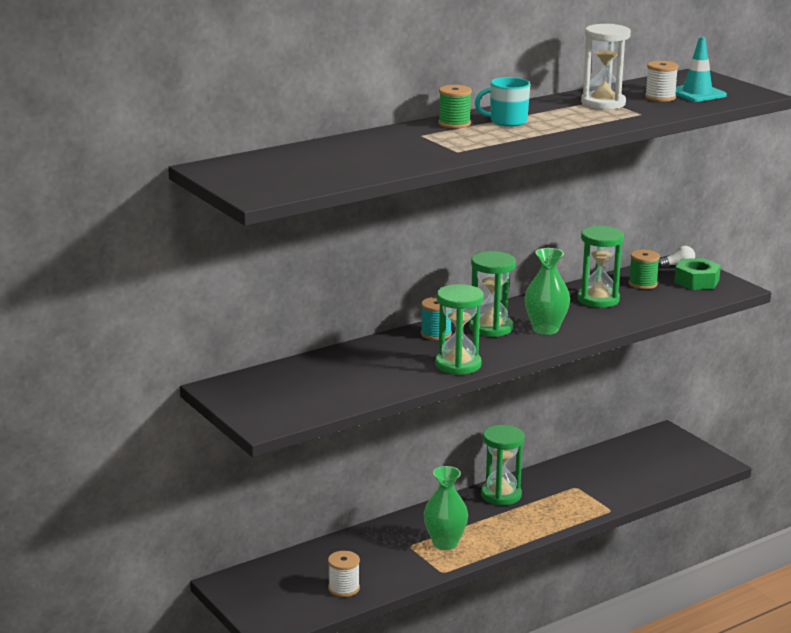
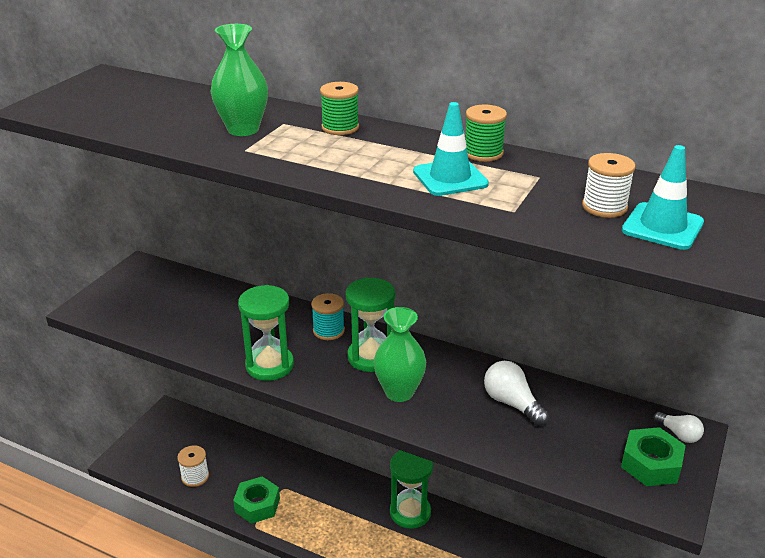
camera: 60 degrees right, 10 degrees up
green vase [424,466,468,550] -> green vase moved to [211,24,268,136]
turquoise mug [475,77,530,127] -> none
green hourglass [577,225,624,308] -> white light bulb [484,361,549,426]
white hourglass [581,24,631,109] -> none
green spool [629,250,660,289] -> green spool moved to [465,105,507,162]
none -> green nut [233,477,280,524]
none -> turquoise traffic cone [413,102,489,196]

